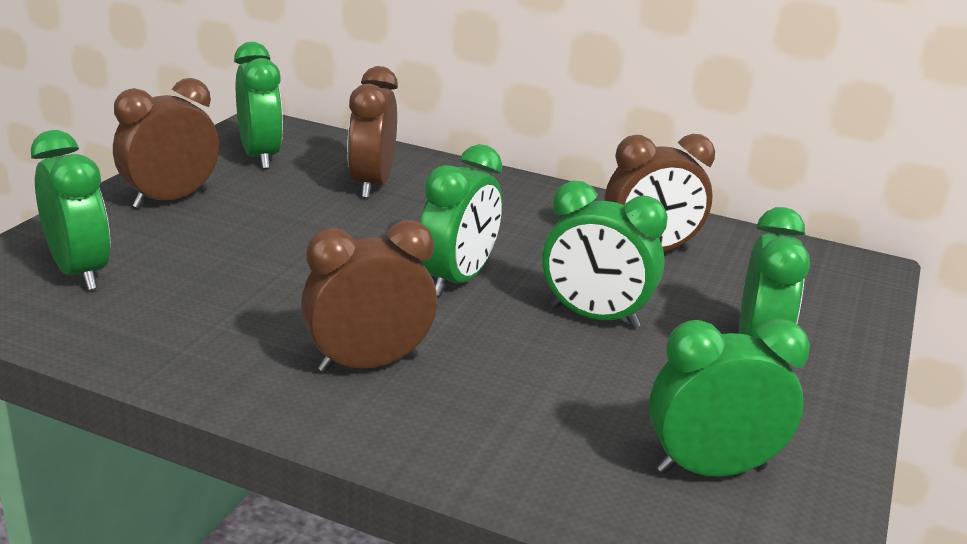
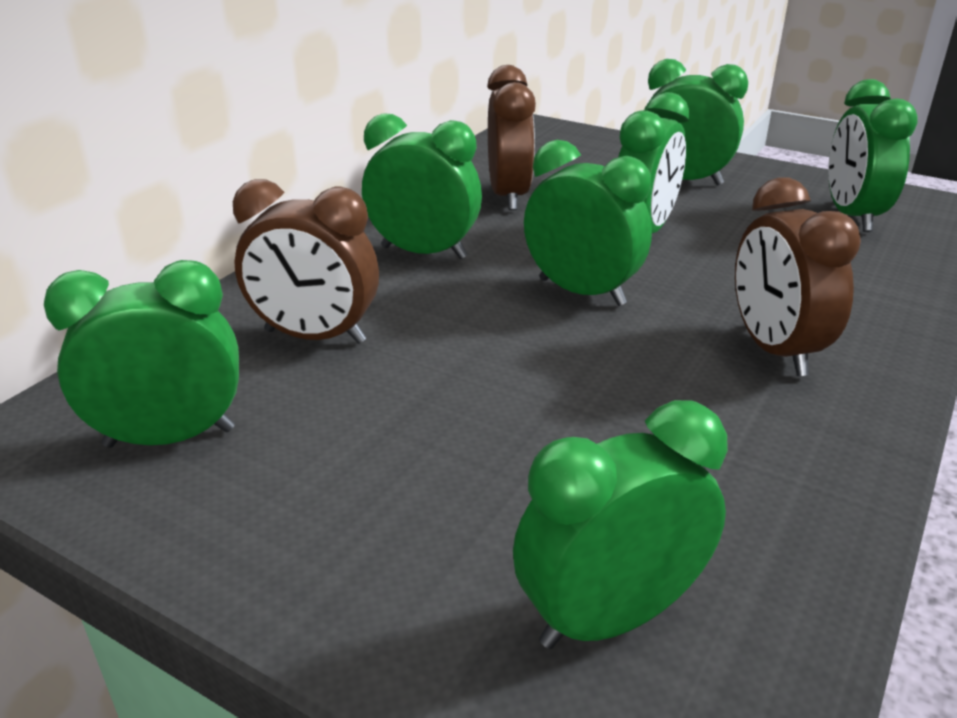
camera: 80 degrees left, 5 degrees up
brown clock [113,78,219,209] -> none
none -> green clock [362,113,482,259]

